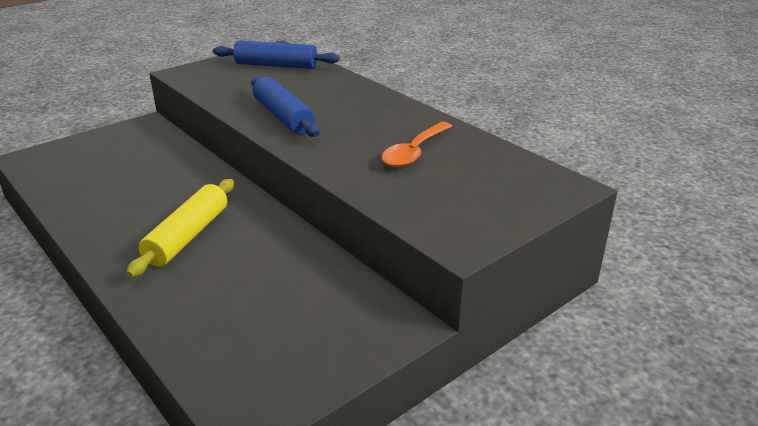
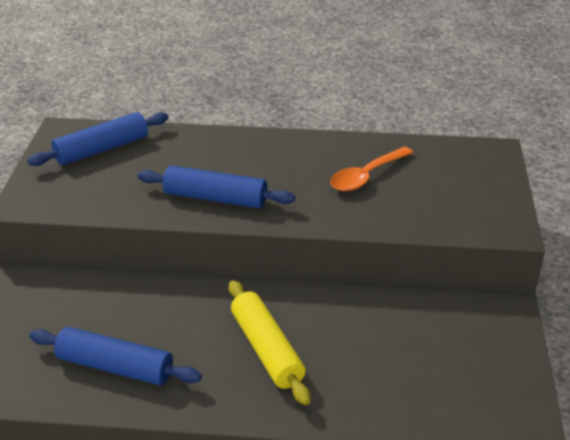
camera: 45 degrees left, 5 degrees up
orange spoon [381,122,452,167] -> orange spoon turned 60 degrees clockwise [330,147,413,191]
none -> blue rolling pin [30,327,202,386]

